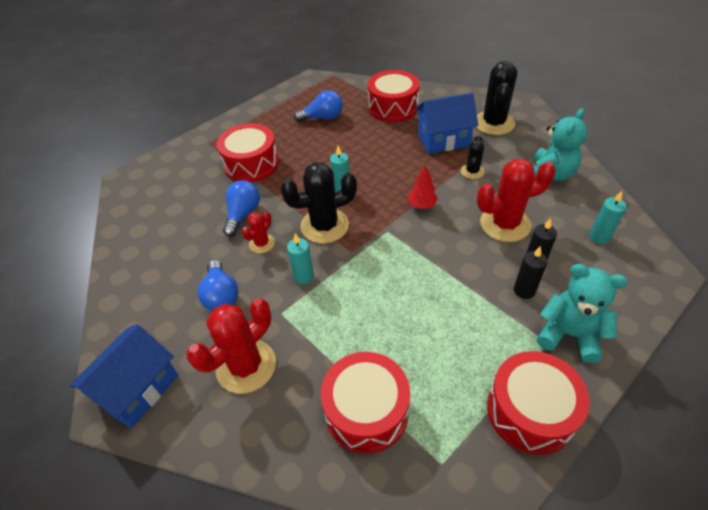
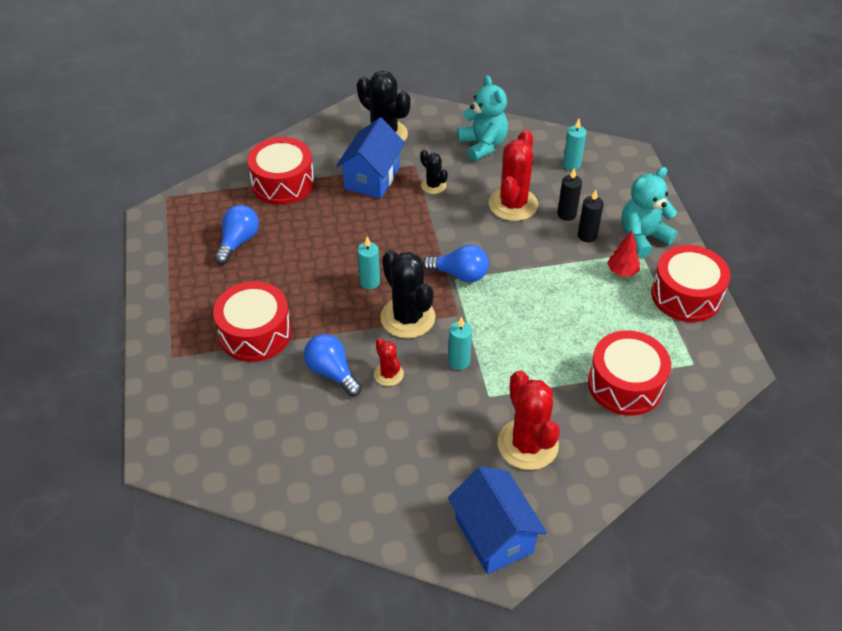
camera: 60 degrees left, 0 degrees up
blue light bulb [197,260,238,311] -> blue light bulb moved to [422,245,489,282]
black cactus [280,162,357,244] -> black cactus turned 45 degrees counterclockwise [380,250,436,338]
red tree [408,165,438,209] -> red tree moved to [607,231,640,276]

